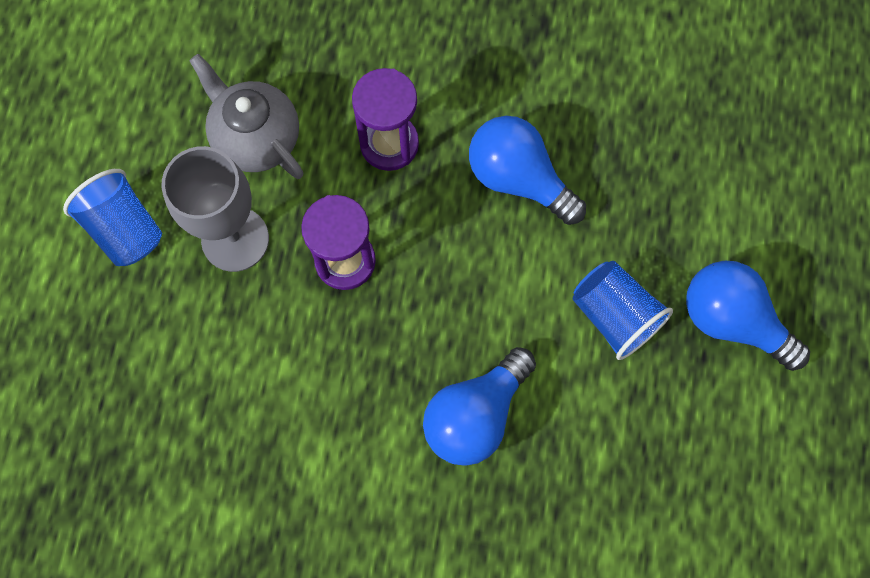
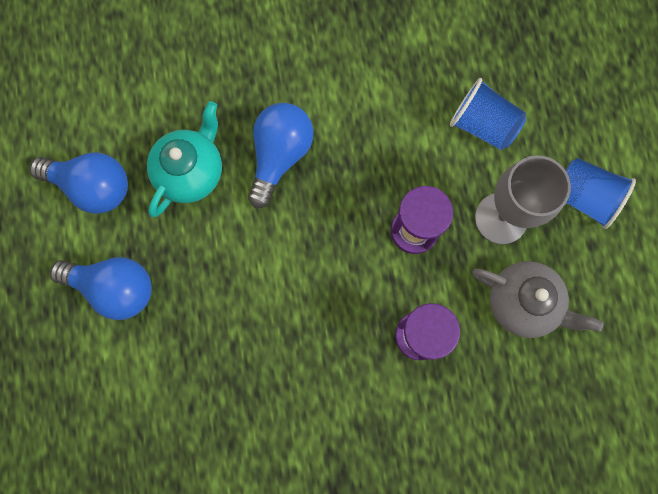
camera: 160 degrees right, 5 degrees up
blue light bulb [469,116,586,225] -> blue light bulb moved to [30,153,128,214]
blue cup [573,261,673,360] -> blue cup moved to [450,78,526,150]
none -> turquoise teapot [147,101,222,217]

